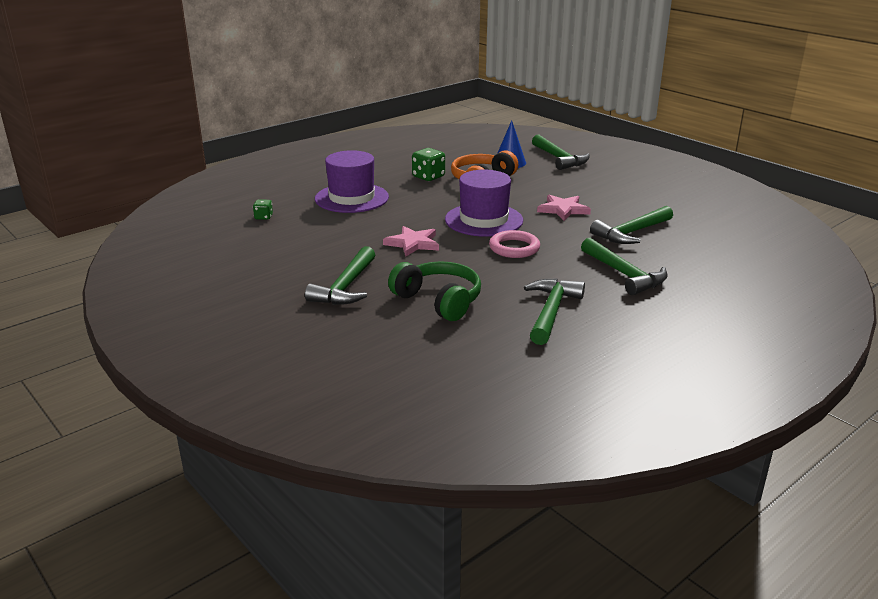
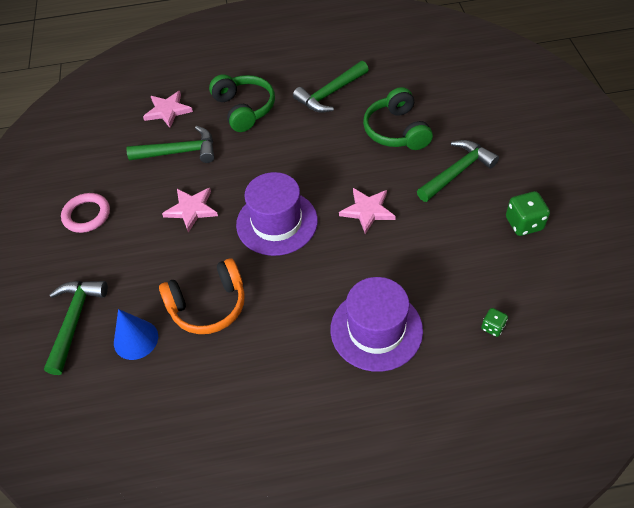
camera: 145 degrees left, 25 degrees up
green dice [412,148,445,181] -> green dice moved to [506,191,550,236]
pink ring [489,230,540,258] -> pink ring moved to [61,193,110,233]
green hammer [581,238,668,295] -> green headphones [209,74,275,132]
none -> pink star [143,91,193,128]

